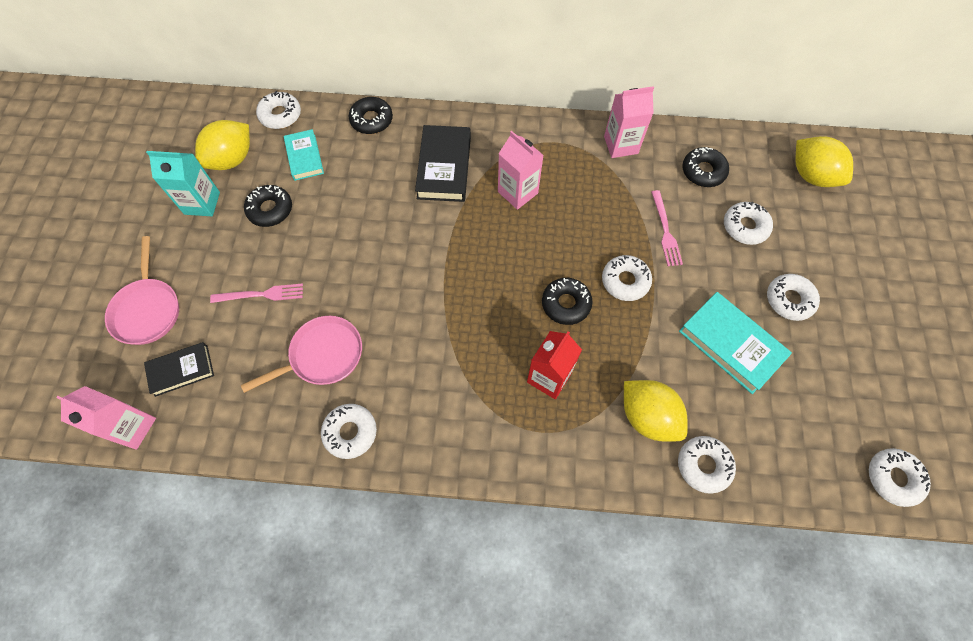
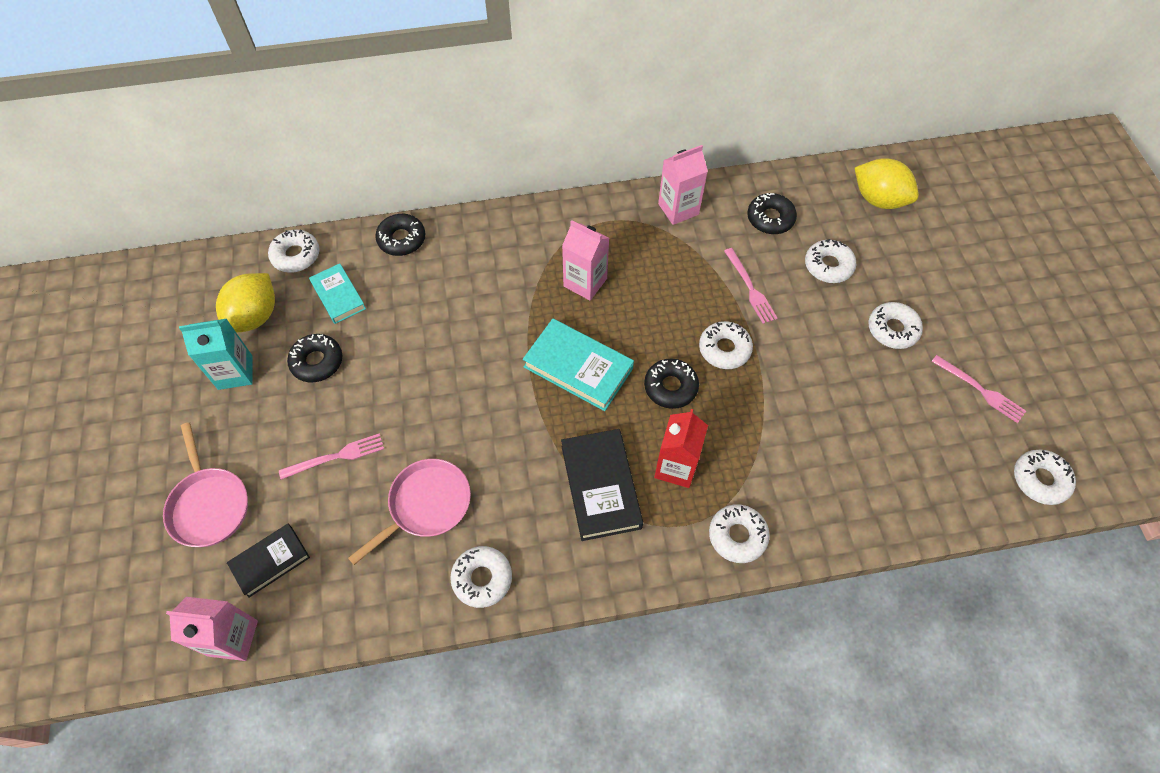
camera: 15 degrees left, 5 degrees down
black book [415,125,471,202] -> black book moved to [561,429,643,541]
yellow lemon [624,380,688,442] -> none
white donut [678,436,736,494] -> white donut moved to [709,504,770,563]
turquoise book [679,292,792,394] -> turquoise book moved to [523,319,634,411]
none -> pink fork [931,355,1026,423]

